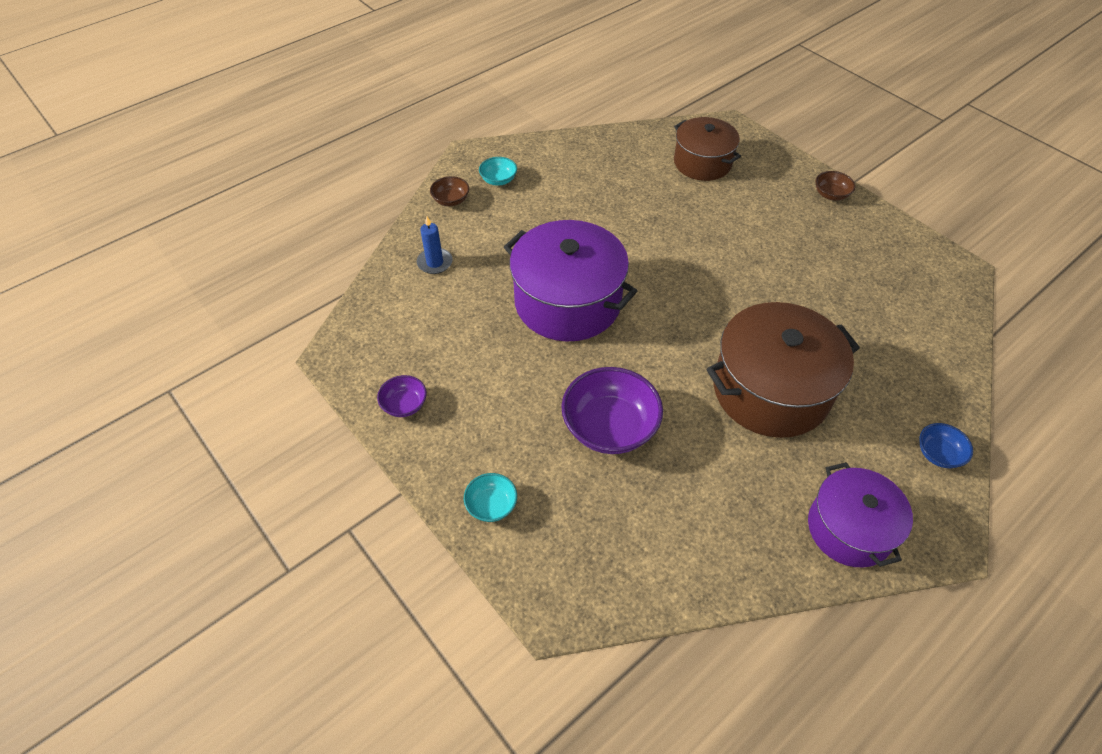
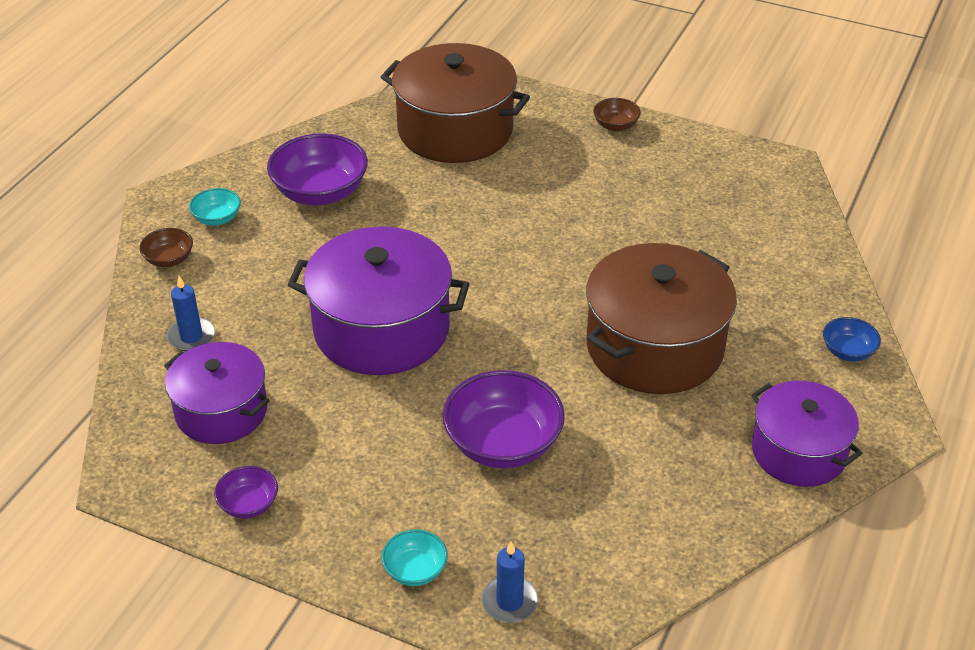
camera: 25 degrees left, 10 degrees down
brown pot [674,117,741,181] -> brown pot [381,43,530,163], size x1.57
none -> purple pot [164,342,270,444]
none -> purple bowl [267,133,368,205]
none -> blue candle [481,542,539,623]

